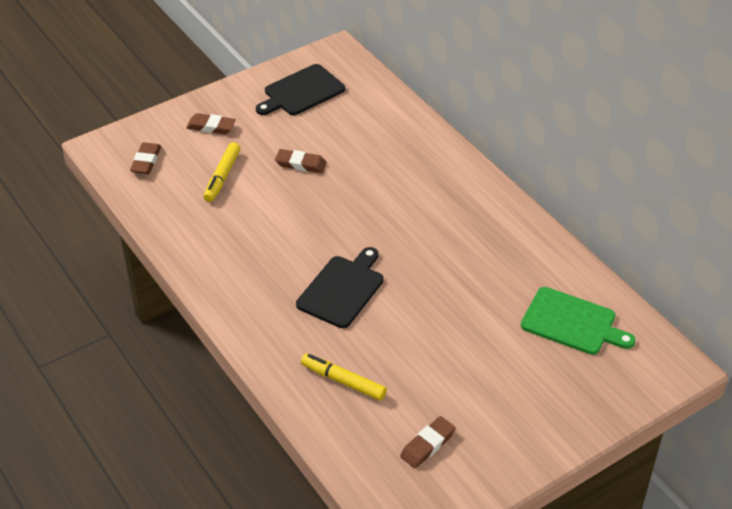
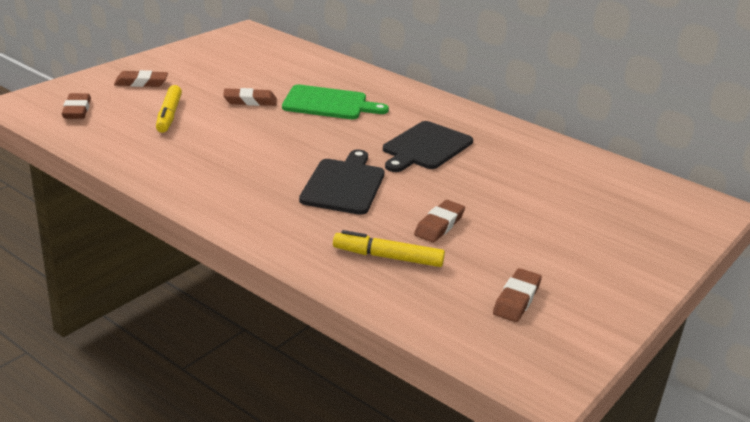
camera: 20 degrees left, 15 degrees down
black cutting board [256,64,345,115] -> black cutting board moved to [383,121,473,172]
green cutting board [521,287,636,355] -> green cutting board moved to [282,85,389,119]
none -> brown eraser [414,200,465,243]

